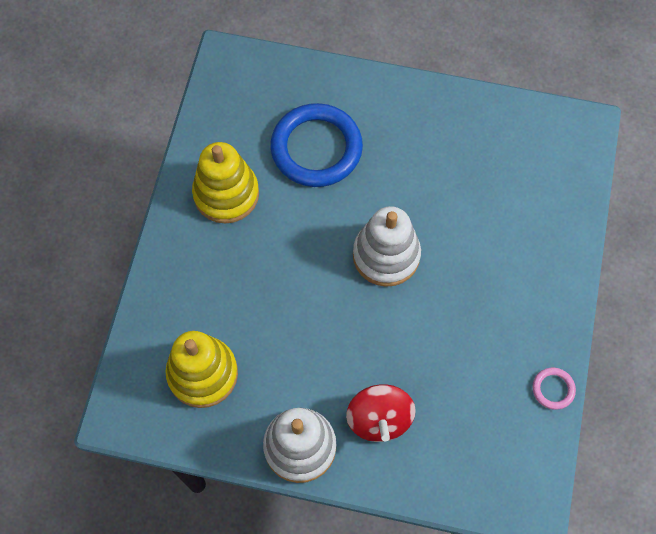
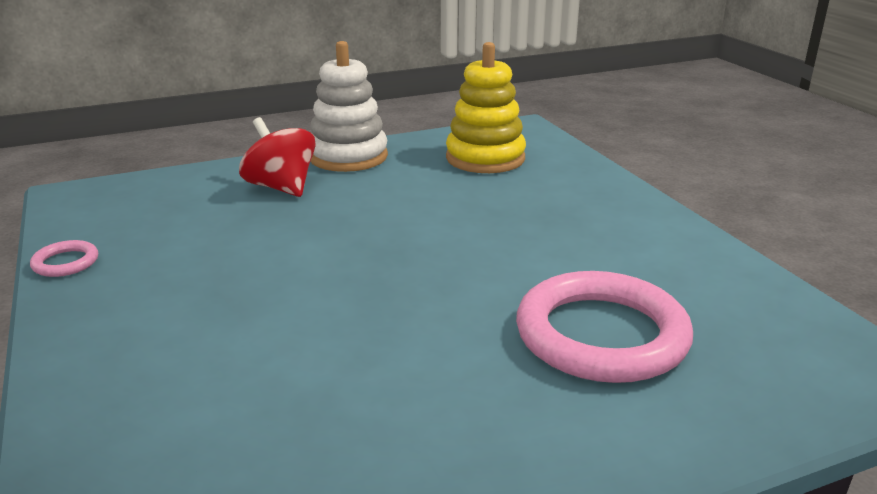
camera: 145 degrees right, 40 degrees down
yellow stacking toy [192,142,259,224] -> none
blue ring [270,103,363,187] -> pink ring [516,271,693,383]
white stacking toy [353,206,421,287] -> none

